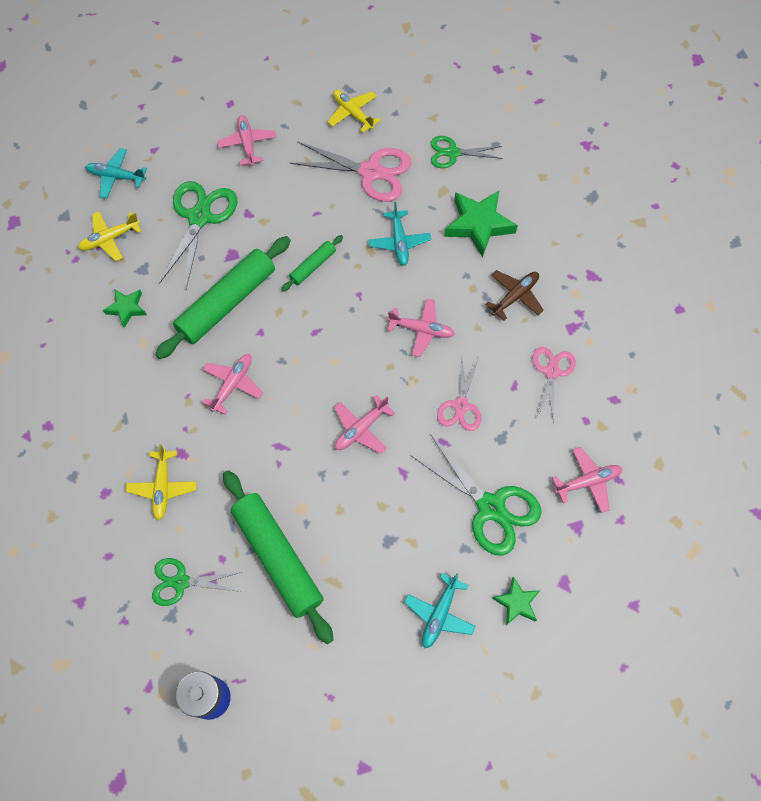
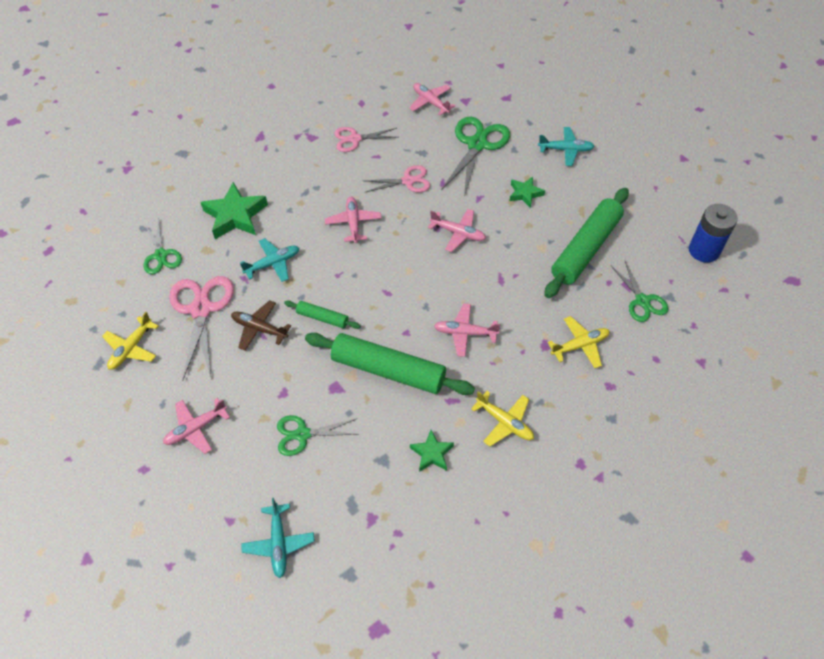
camera: 110 degrees left, 10 degrees down
yellow plane [78,211,142,261] -> yellow plane moved to [471,391,534,446]
green scissors [159,181,237,289] -> green scissors [277,415,359,456], size x0.61
brown plane [485,270,544,321] -> brown plane moved to [231,300,291,351]
green star [492,576,540,625] -> green star moved to [510,176,545,208]

